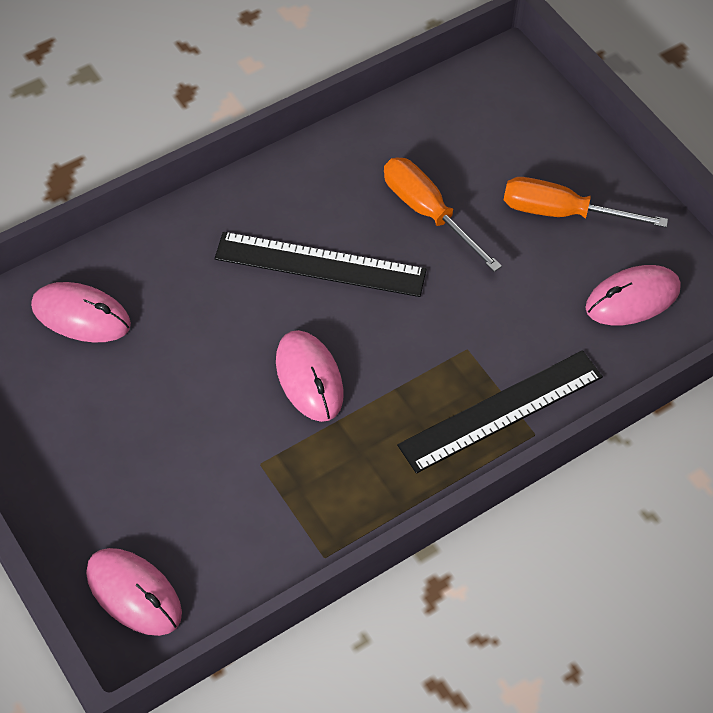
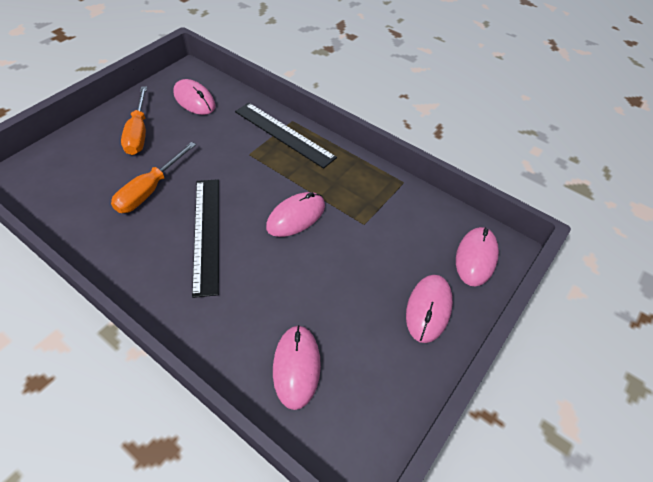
camera: 110 degrees left, 5 degrees down
none -> pink mouse [406,275,453,343]

